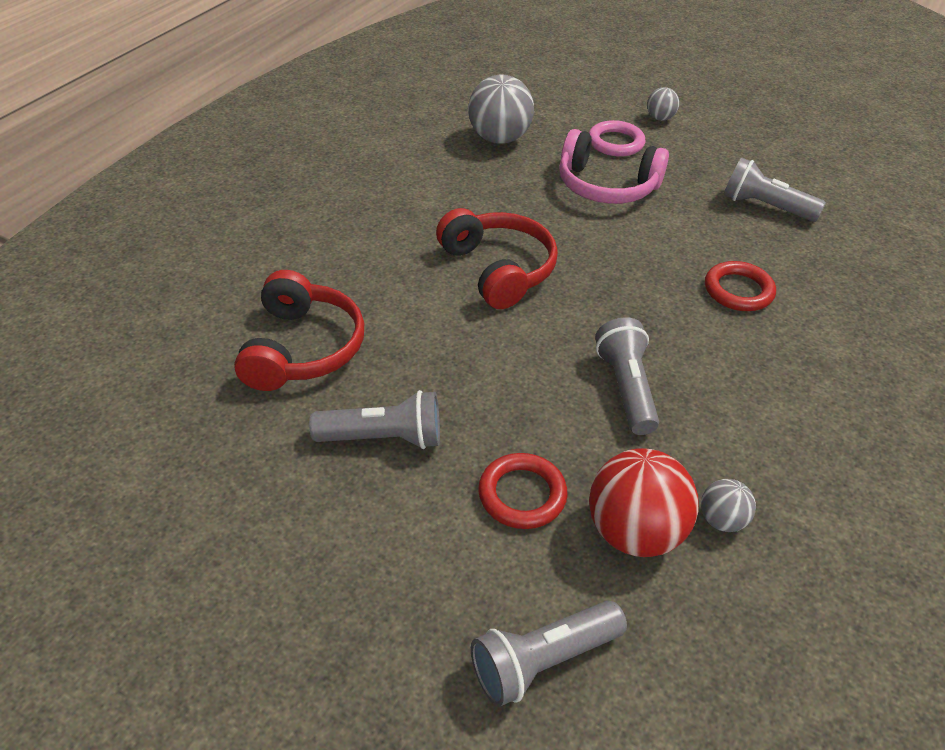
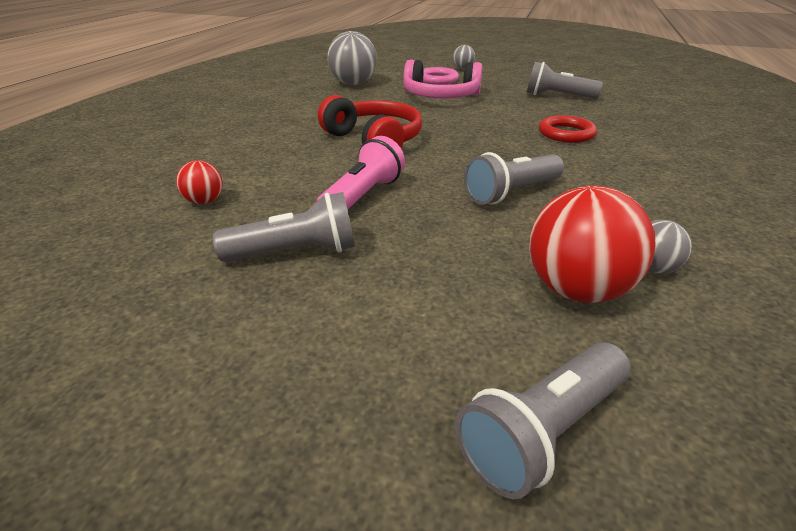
camera: 10 degrees left, 10 degrees down
red headphones [234,270,364,391] -> red ball [176,160,223,204]
red ring [478,453,568,529] -> none
grey flashlight [595,317,659,435] -> grey flashlight turned 105 degrees counterclockwise [464,152,564,205]
none -> pink flashlight [316,136,405,209]

